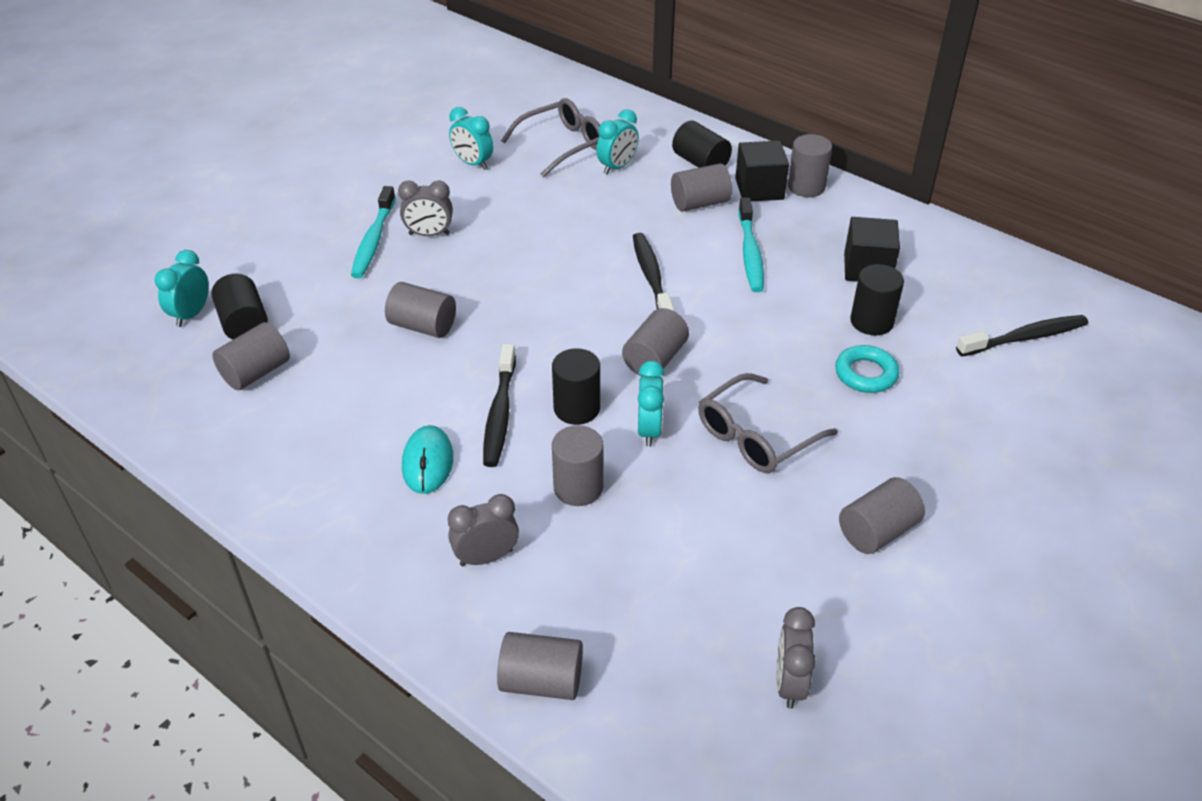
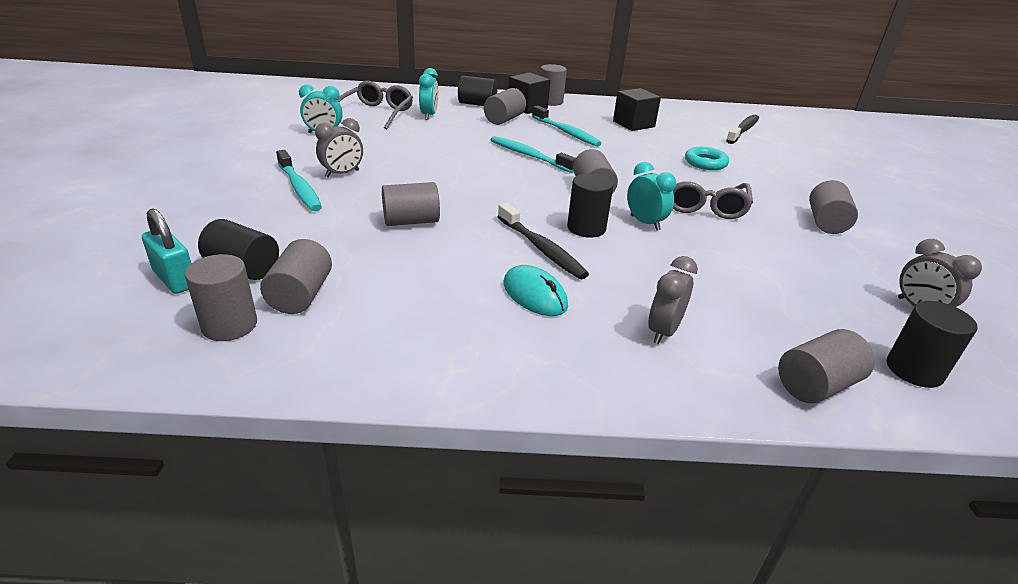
camera: 40 degrees left, 10 degrees down
turquoise clock [155,250,209,327] -> turquoise padlock [142,208,191,294]
grey cylinder [552,425,604,506] -> grey cylinder moved to [184,254,257,341]
black toothbrush [633,233,674,311] -> turquoise toothbrush [491,136,576,173]
black cylinder [850,264,904,335] -> black cylinder moved to [887,301,977,388]

